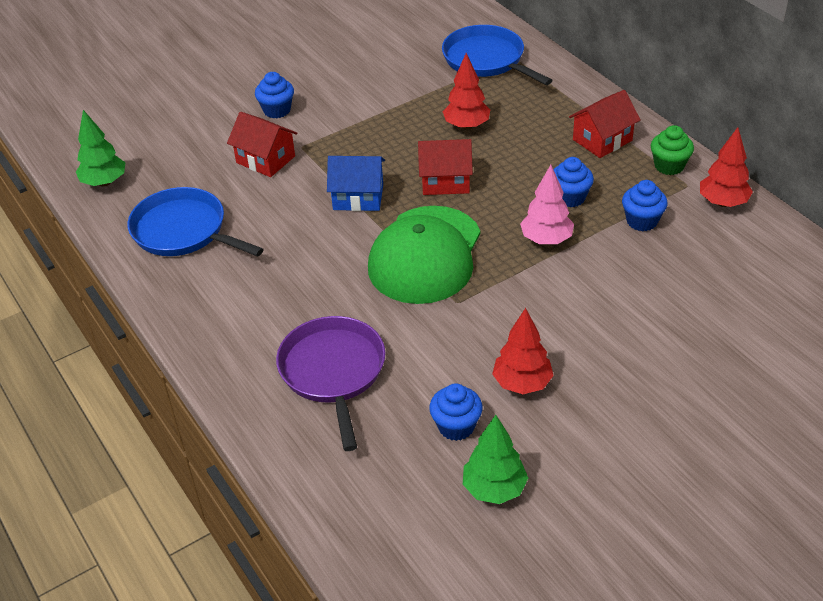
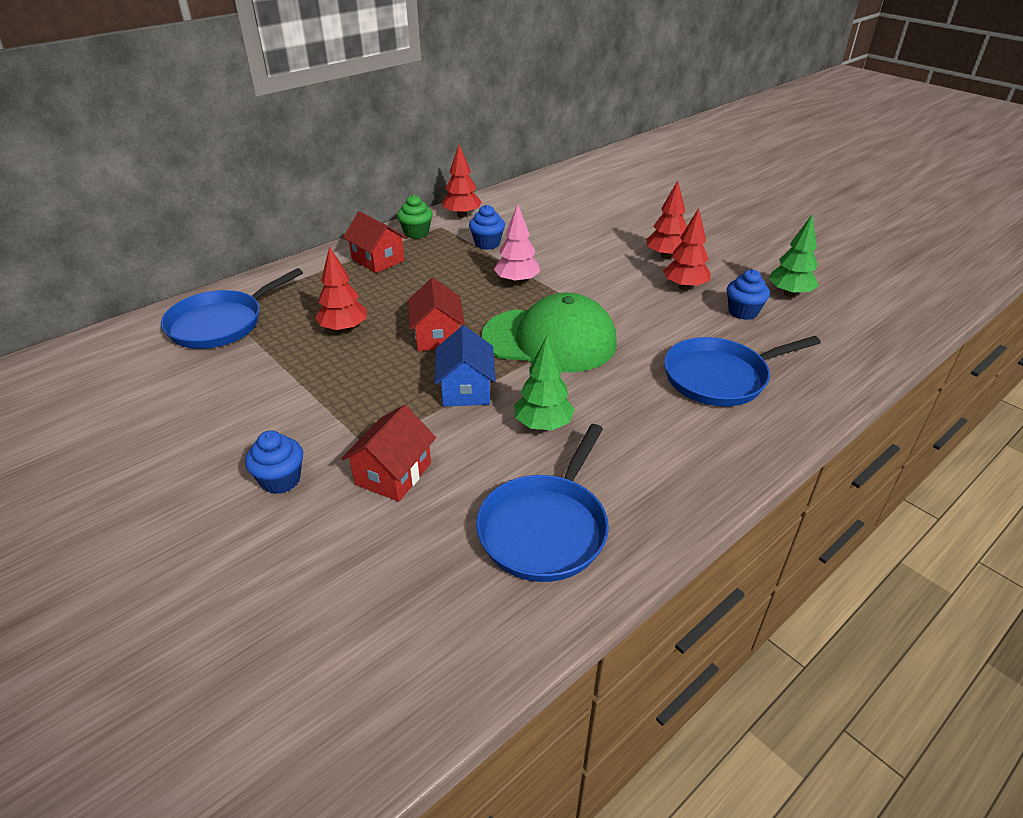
camera: 100 degrees left, 5 degrees down
green tree [76,110,126,187] -> green tree moved to [514,336,575,430]
purple pan [276,316,385,451] -> blue pan [664,336,821,407]
blue cupcake [553,157,594,208] -> none
none -> red tree [646,181,687,259]

